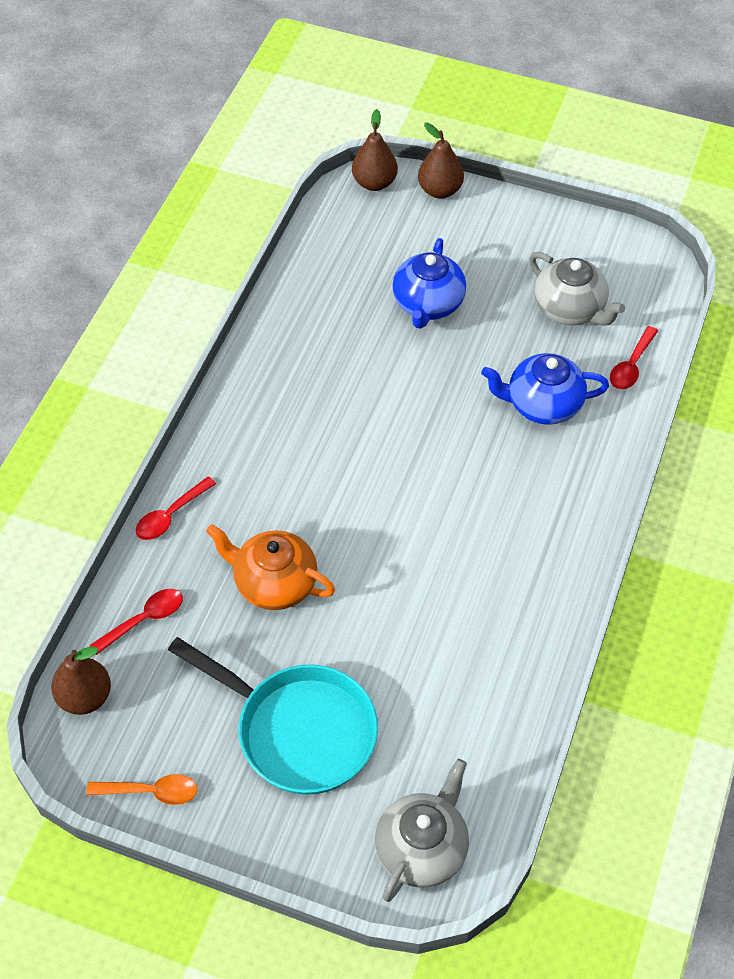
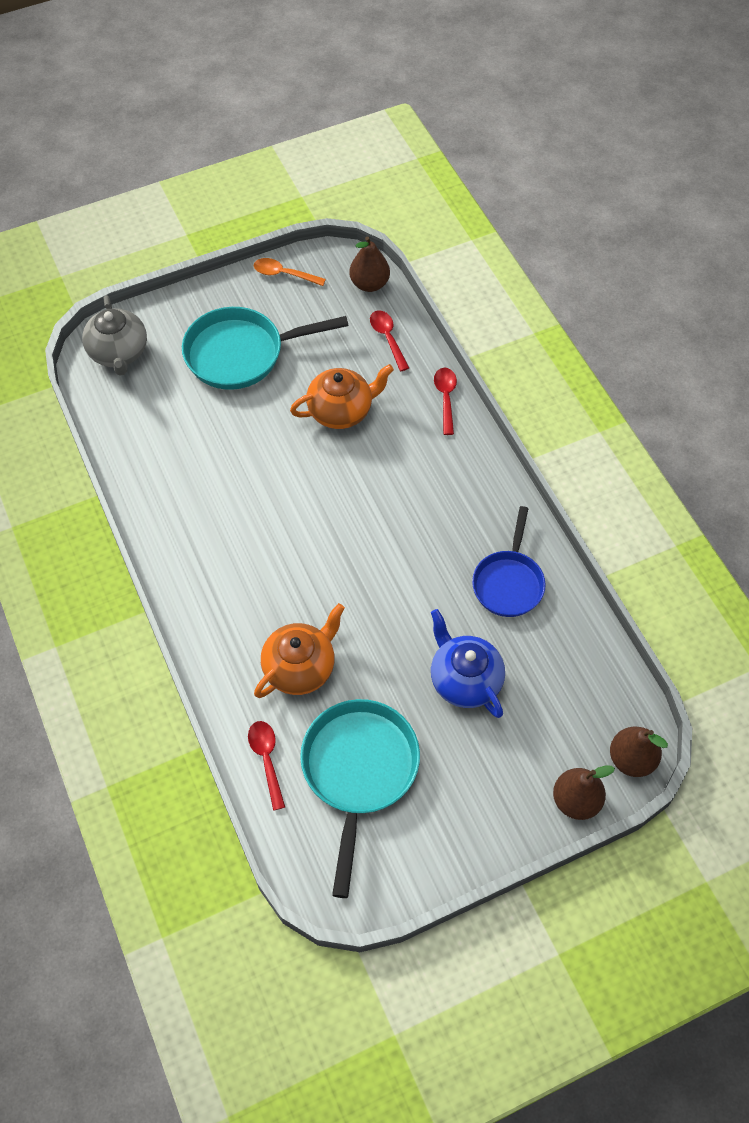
camera: 135 degrees right, 5 degrees up
orange spoon [86,774,198,805] -> orange spoon turned 60 degrees clockwise [254,258,326,286]
red spoon [90,589,183,655] -> red spoon turned 150 degrees clockwise [370,310,409,371]
blue teapot [481,353,609,425] -> orange teapot [254,603,345,698]
grey teapot [529,252,625,326] -> turquoise pan [300,699,420,898]
none -> blue pan [472,506,546,617]

